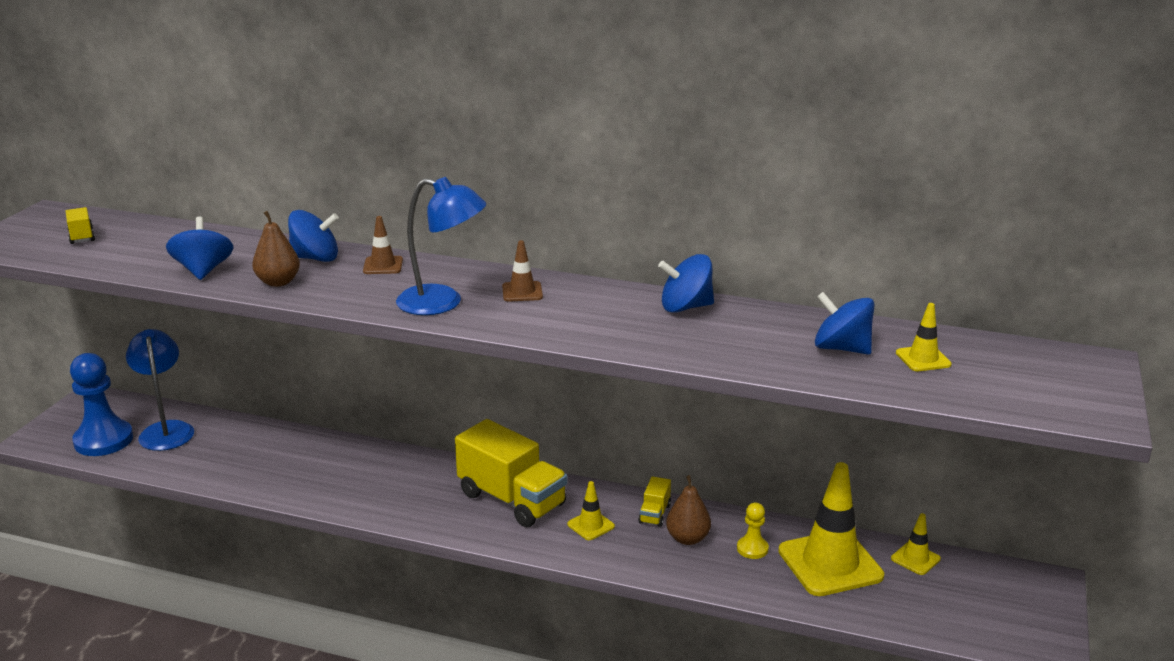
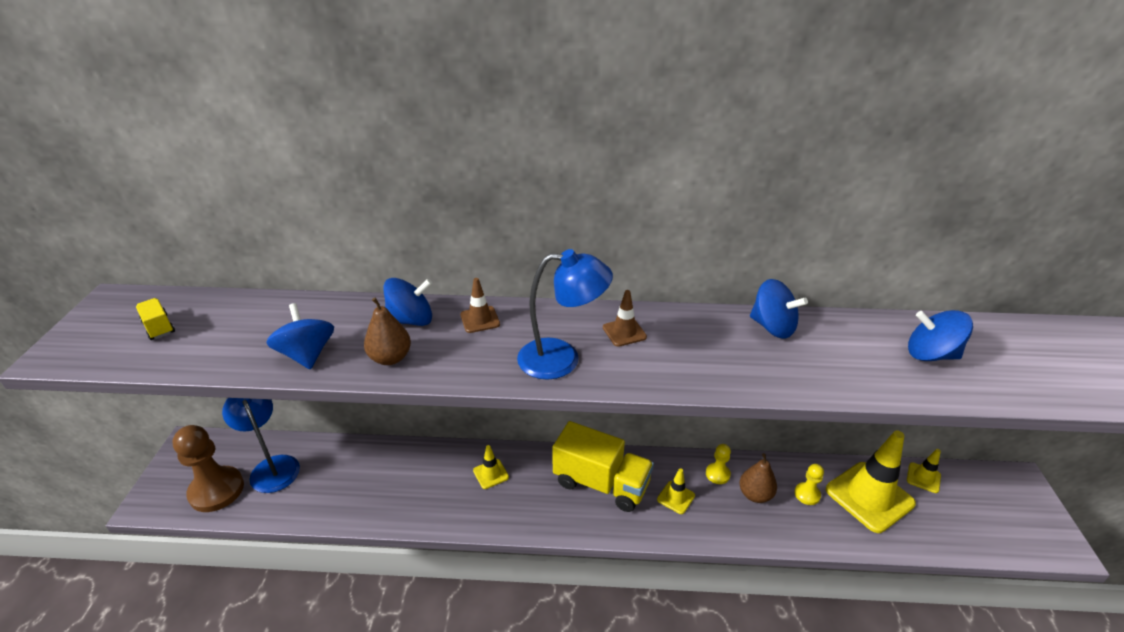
camera: 15 degrees left, 10 degrees up
blue pawn [70,353,133,456] -> brown pawn [173,425,244,512]
yellow truck [638,476,671,527] -> yellow pawn [706,444,731,484]
blue spinning top [658,254,714,313] -> blue spinning top turned 120 degrees counterclockwise [750,279,808,339]
yellow traffic cone [896,303,952,371] -> yellow traffic cone moved to [473,445,509,489]

